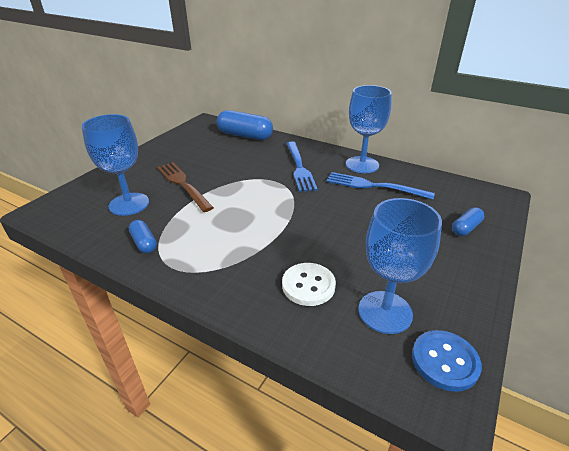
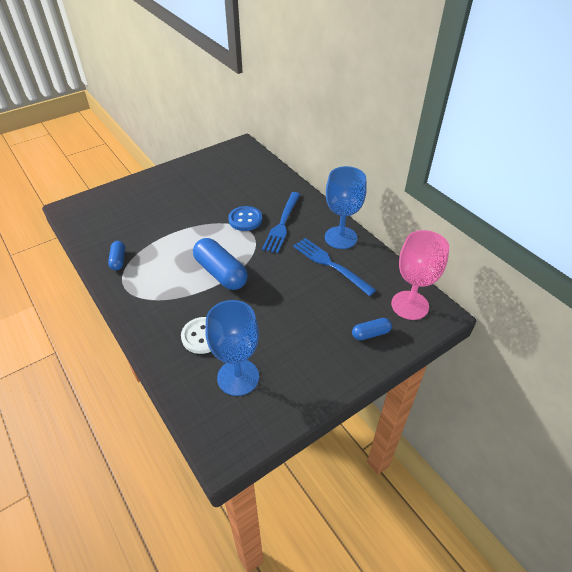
camera: 25 degrees right, 10 degrees up
blue goblet [82,114,149,216] -> none
brown fork [157,162,214,212] -> none
blue capsule [217,110,273,140] -> blue capsule moved to [193,238,248,290]
blue button [412,330,482,392] -> blue button moved to [228,206,262,231]
none -> pink goblet [391,230,449,320]

